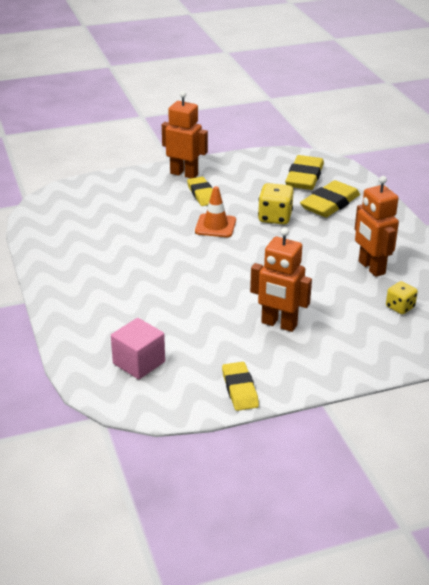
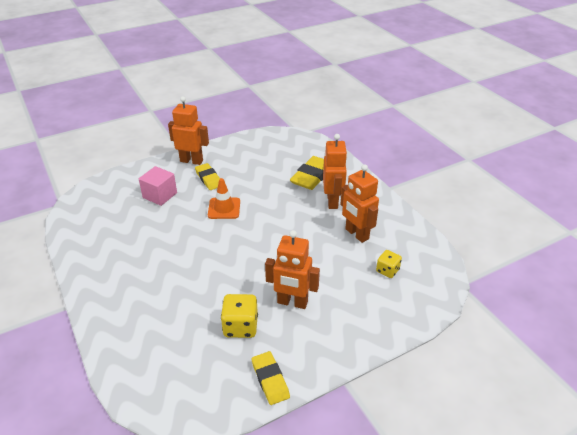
camera: 10 degrees left, 5 degrees up
pink cube [111,318,165,379] -> pink cube moved to [139,166,177,206]
yellow dice [258,183,294,225] -> yellow dice moved to [221,294,258,338]
yellow eraser [285,155,324,190] -> none
none -> orange robot [323,134,348,209]

